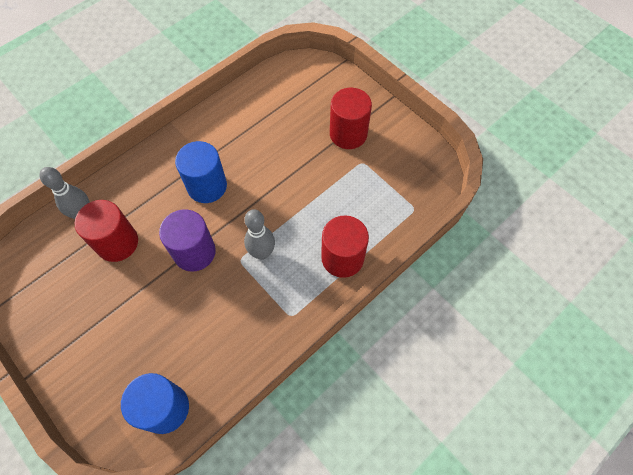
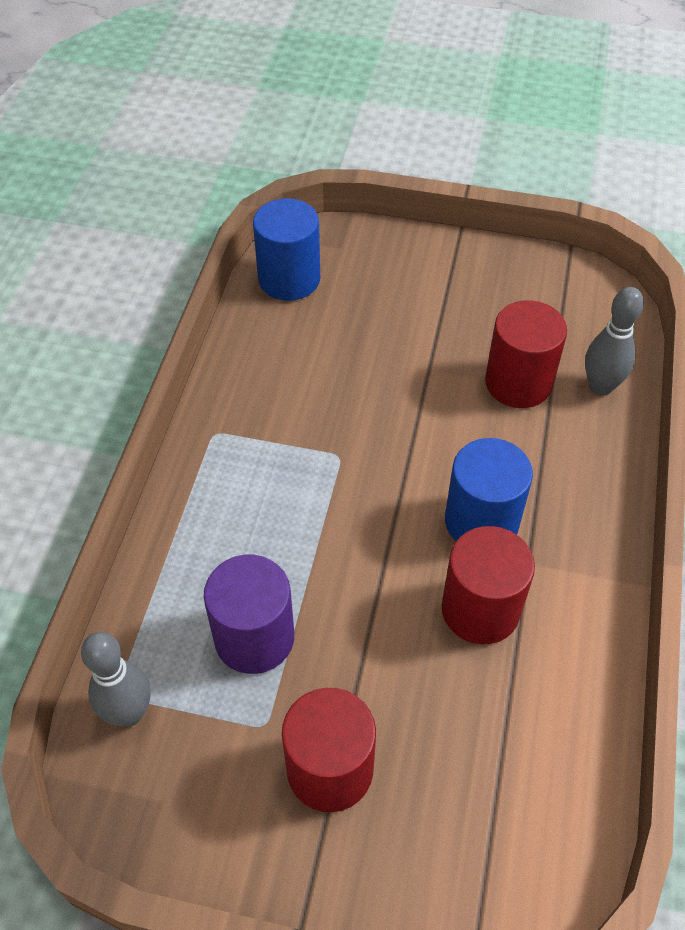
camera: 145 degrees right, 10 degrees down
purple cylinder [159,209,216,272] -> purple cylinder moved to [204,555,294,674]
grey bowling pin [244,209,275,260] -> grey bowling pin moved to [81,632,150,727]
red cylinder [321,215,369,278] -> red cylinder moved to [442,526,535,644]

